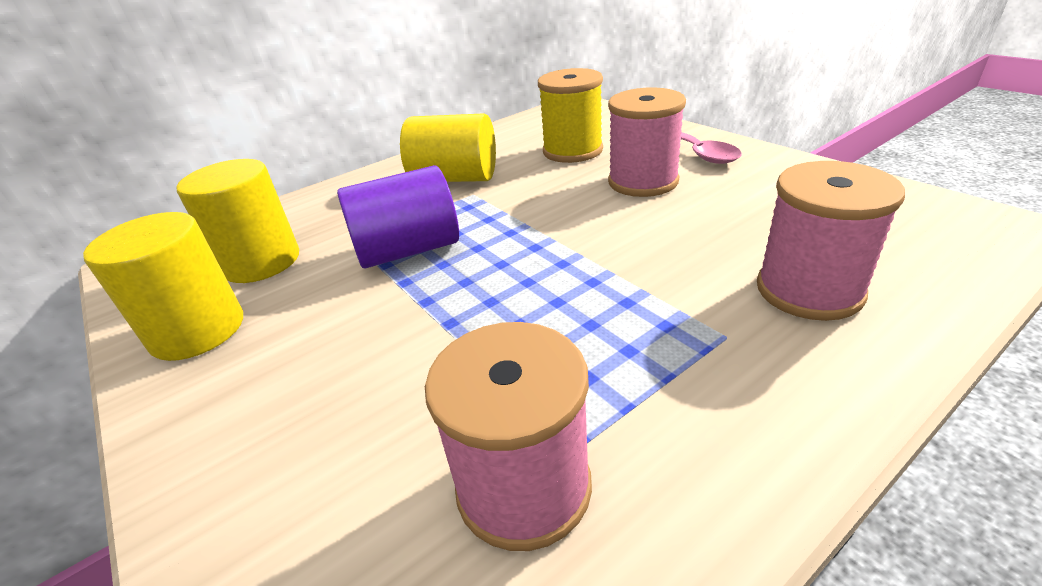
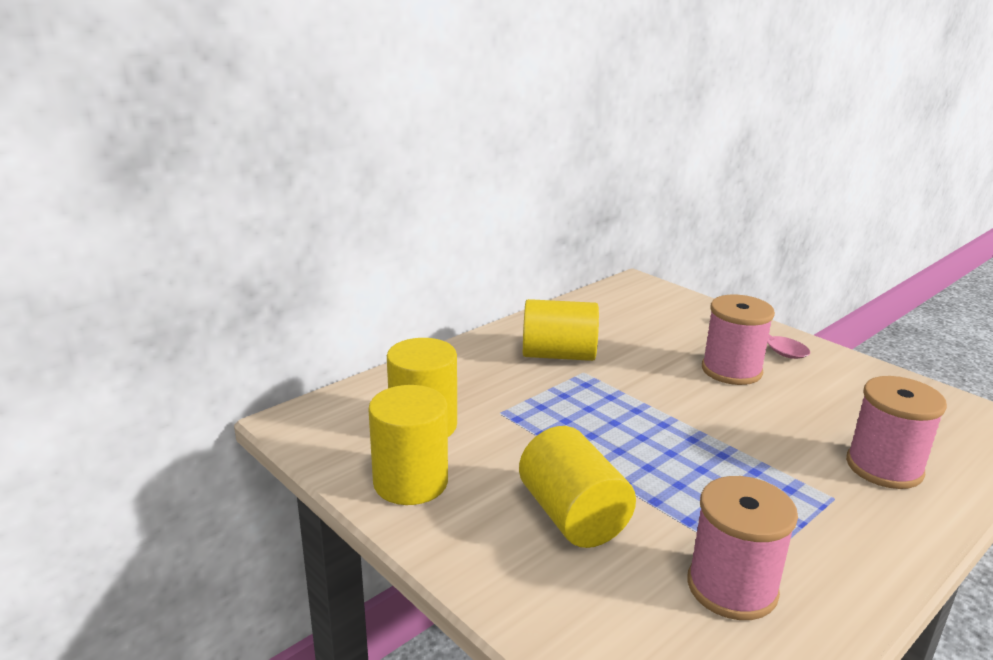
camera: 10 degrees left, 10 degrees down
purple cylinder [337,165,459,269] -> none
yellow spool [538,68,603,163] -> none
none -> yellow cylinder [519,426,636,548]

